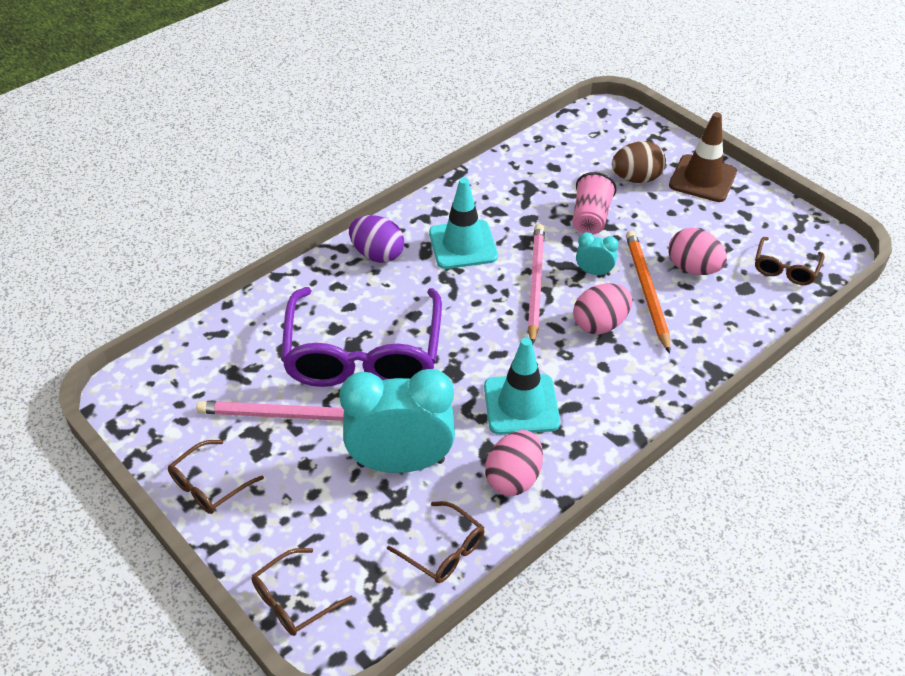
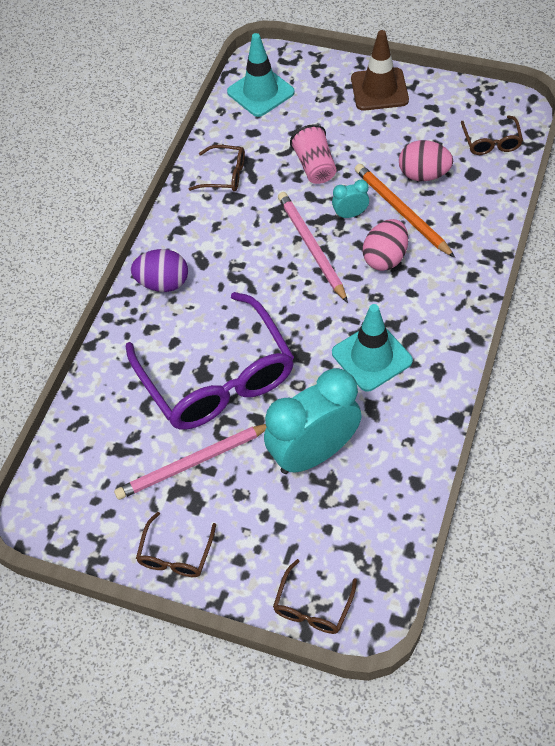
camera: 25 degrees left, 10 degrees up
brown glasses [387,501,484,583] -> brown glasses moved to [189,145,245,191]
turquoise traffic cone [429,178,498,269] -> turquoise traffic cone moved to [227,33,295,117]
pink egg [485,430,543,496] -> none
brown egg [612,141,666,183] -> none

